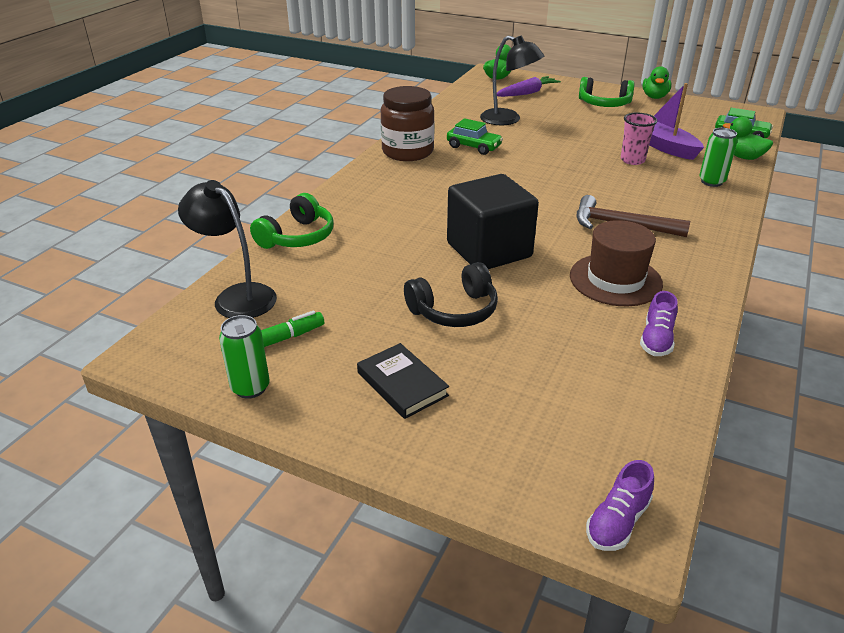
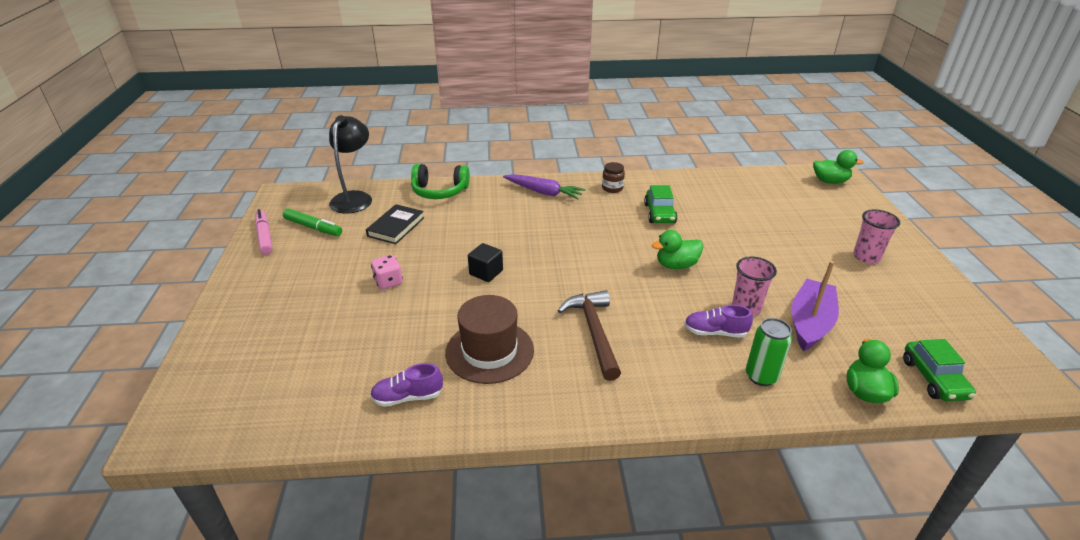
camera: 60 degrees right, 0 degrees up
green can [219,315,270,399] -> pink marker [255,209,273,255]
black book [357,343,449,419] -> black book moved to [366,204,424,244]
brown jar [381,86,434,161] -> brown jar [602,162,625,193], size x0.45
black headphones [404,262,498,327] -> pink dice [371,255,403,290]
black cube [447,174,539,269] -> black cube [468,243,503,282], size x0.44
black lamp [480,36,544,125] -> none
purple carrot [497,76,561,97] -> purple carrot moved to [503,174,585,199]
green headphones [579,77,635,107] -> pink cup [853,209,900,264]
purple shoe [586,460,654,551] -> purple shoe moved to [684,305,753,338]
green duck [642,66,671,99] -> green duck moved to [652,230,703,269]

